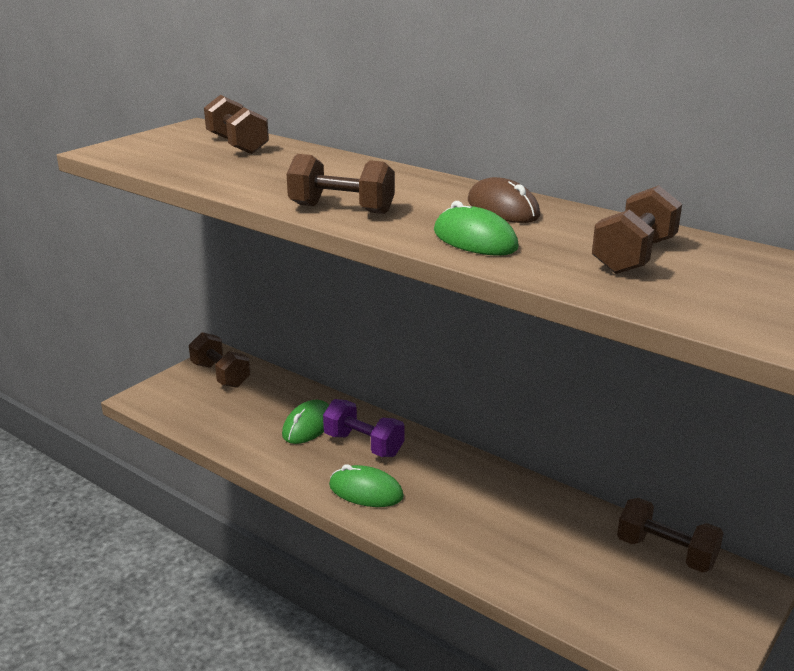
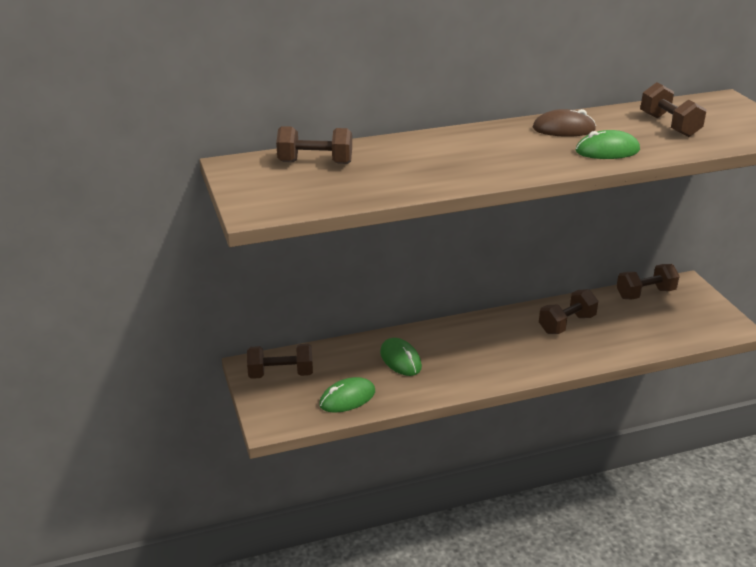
camera: 55 degrees left, 5 degrees up
brown dumbbell [286,154,395,214] -> brown dumbbell moved to [539,289,598,334]
purple dumbbell [323,399,405,457] -> none
green mouse [329,464,404,507] -> green mouse moved to [319,377,375,413]

